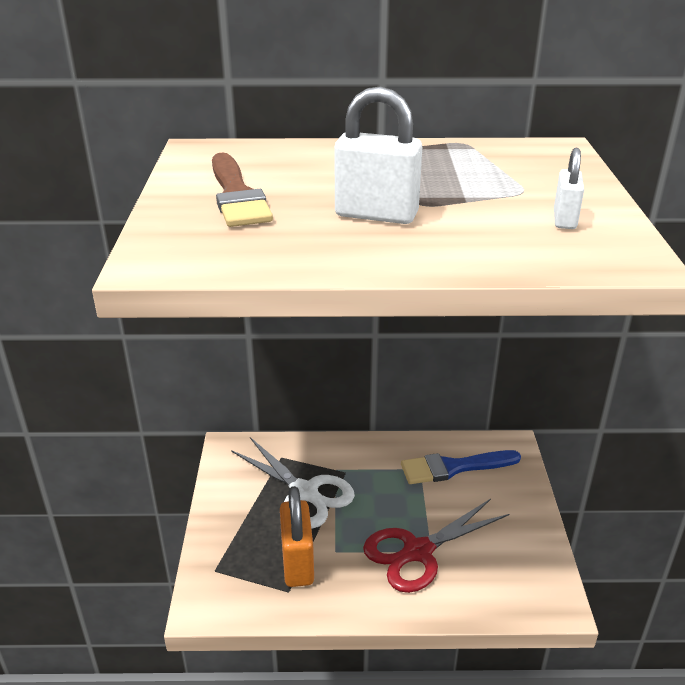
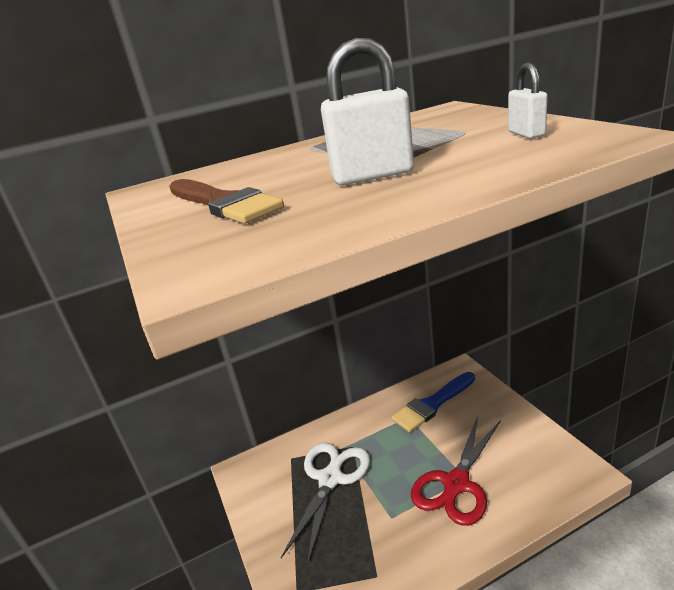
camera: 20 degrees left, 5 degrees down
white scissors [231,437,355,529] -> white scissors turned 90 degrees counterclockwise [281,443,370,566]
orange padlock [280,486,314,587] -> none

